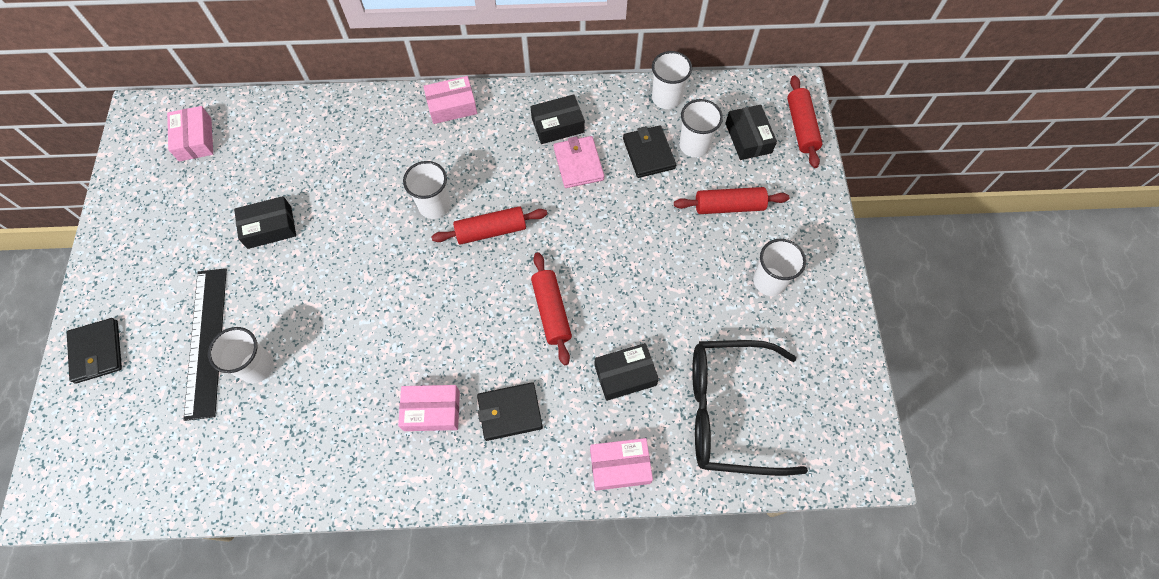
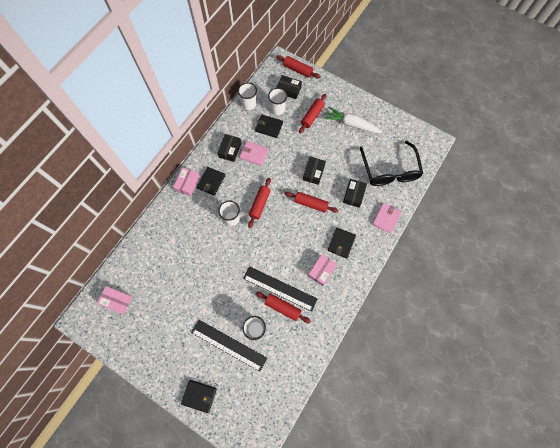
camera: 55 degrees left, 5 degrees up
black box [234,196,296,249] -> black box moved to [303,156,326,185]
pink box [590,438,653,491] -> pink wallet [372,203,402,234]
black glasses [692,340,808,476] -> black glasses turned 45 degrees counterclockwise [360,141,423,186]
white cup [753,239,806,296] -> white carrot [324,107,382,133]
none -> black wallet [197,167,225,196]
none -> black ruler [243,266,317,312]
none -> red rolling pin [256,292,311,323]

